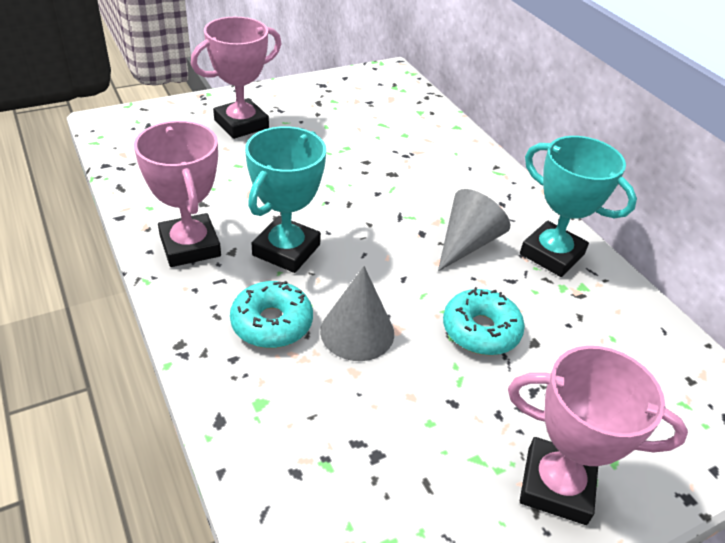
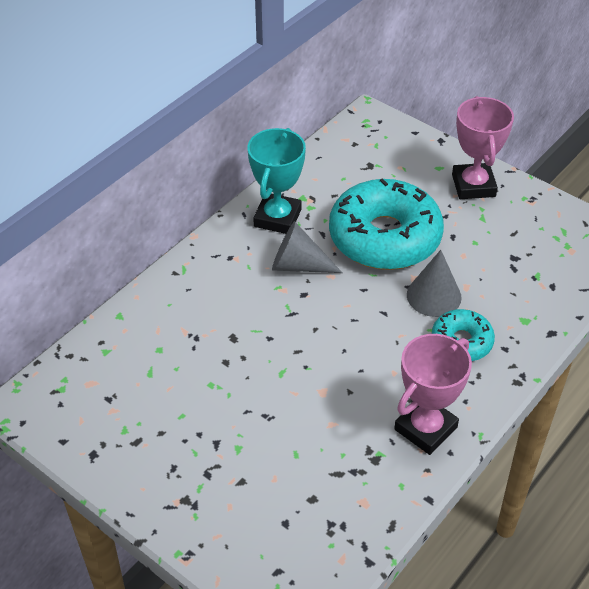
camera: 110 degrees left, 5 degrees up
pink trophy [191,17,281,139] -> none
turquoise trophy [245,126,326,273] -> none
turquoise donut [443,287,525,355] -> turquoise donut [329,178,444,270], size x1.98

